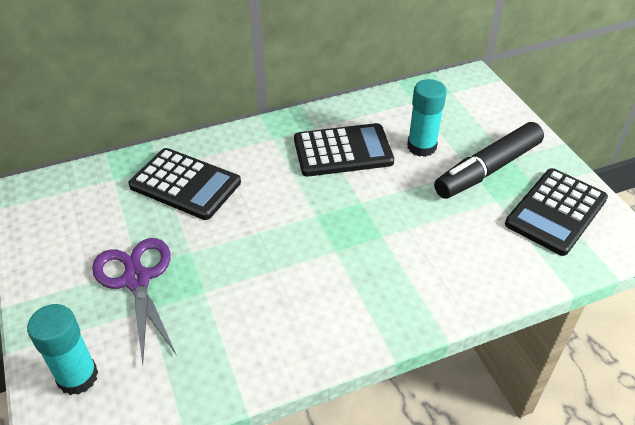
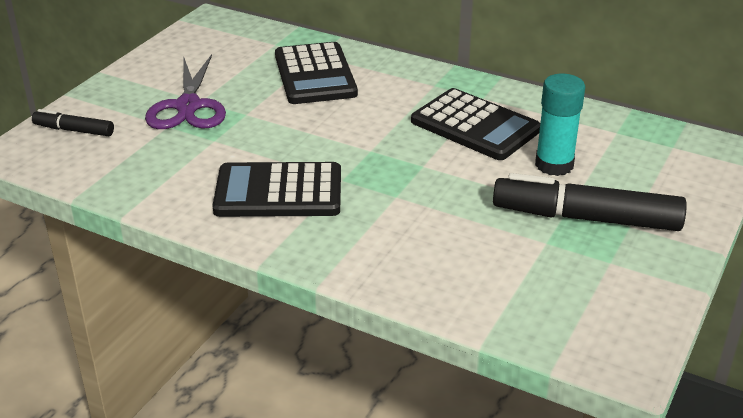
camera: 50 degrees right, 10 degrees down
turquoise glue stick [27,304,98,395] -> black marker [32,109,114,136]
purple scissors [92,238,176,365] -> purple scissors turned 150 degrees clockwise [145,54,226,129]
black calculator [505,168,608,256] -> black calculator moved to [212,162,341,217]

